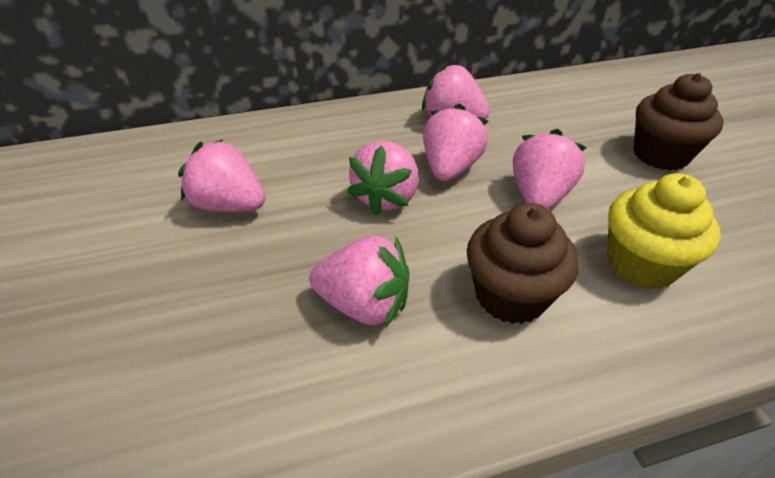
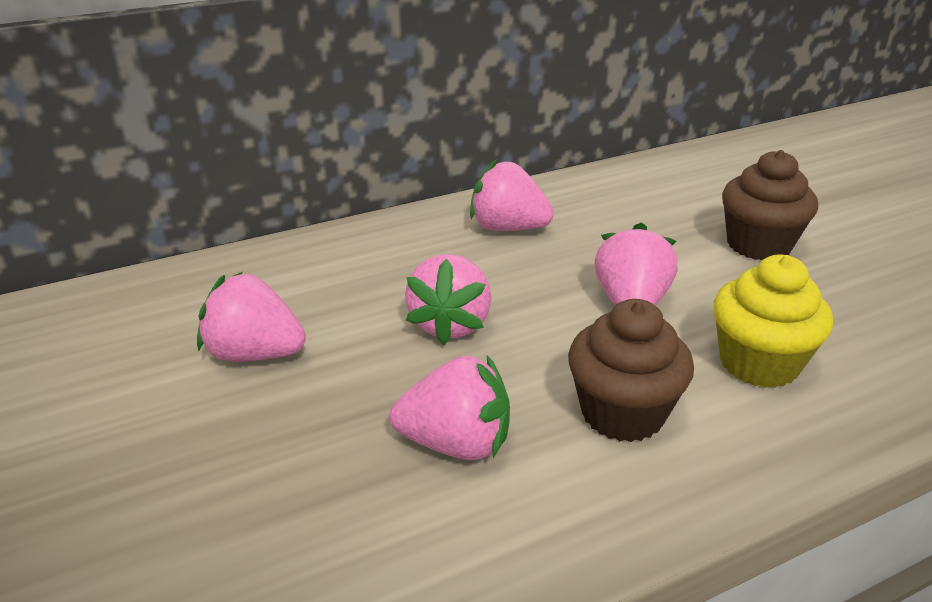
camera: 10 degrees left, 10 degrees down
pink strawberry [423,103,488,181] -> none

